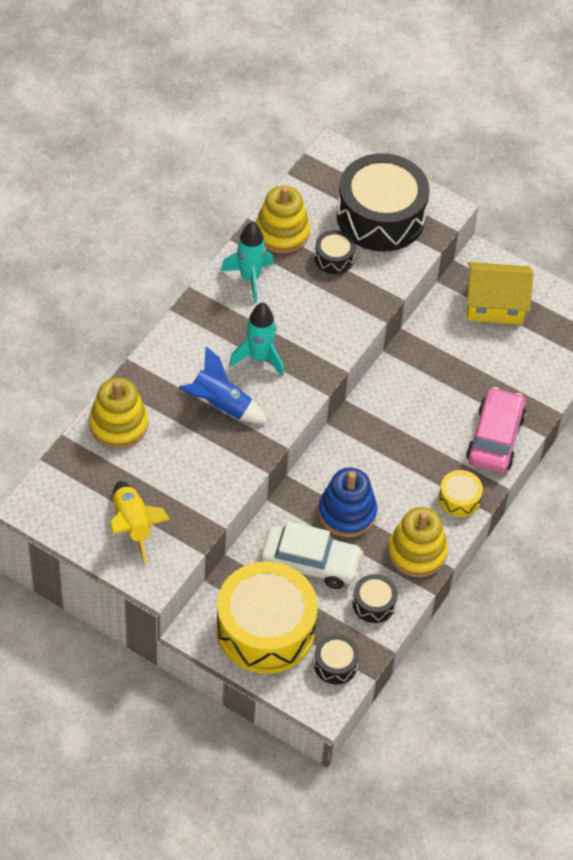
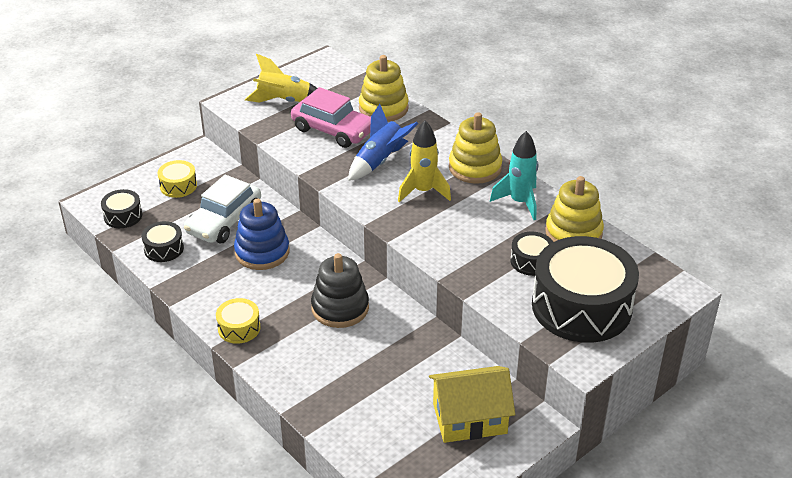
camera: 110 degrees right, 15 degrees down
yellow drum [216,562,318,674] -> yellow drum [158,160,197,198], size x0.44
turquoise rocket [229,302,284,376] -> yellow rocket [398,121,451,202]
yellow stacking toy [388,507,448,577] -> yellow stacking toy moved to [449,112,502,184]
pink car [466,387,526,473] -> pink car moved to [291,87,371,148]
yellow house [467,262,534,325] -> yellow house turned 60 degrees clockwise [429,366,515,443]
none -> black stacking toy [311,253,369,328]

